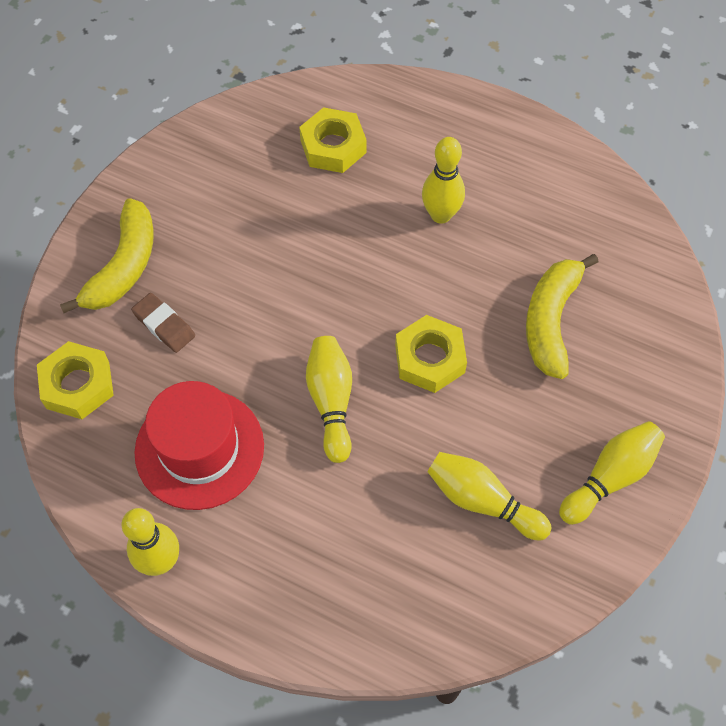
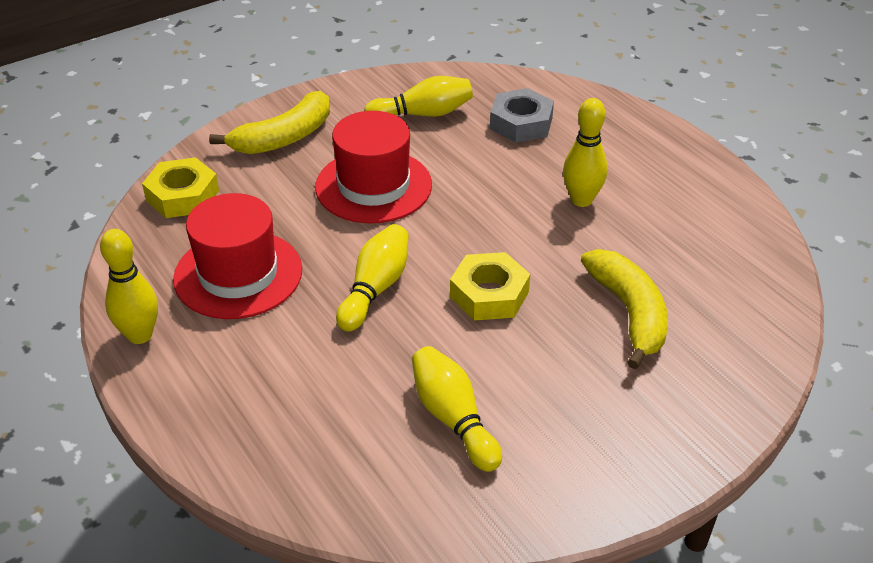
camera: 30 degrees right, 20 degrees down
brown eraser [131,293,195,353] -> none
yellow nut [299,107,366,173] -> grey nut [490,88,554,143]
yellow banana [526,254,598,379] -> yellow banana turned 120 degrees clockwise [581,249,668,369]
yellow bowling pin [559,421,665,525] -> yellow bowling pin moved to [364,76,473,117]
none -> red hat [315,111,432,223]

